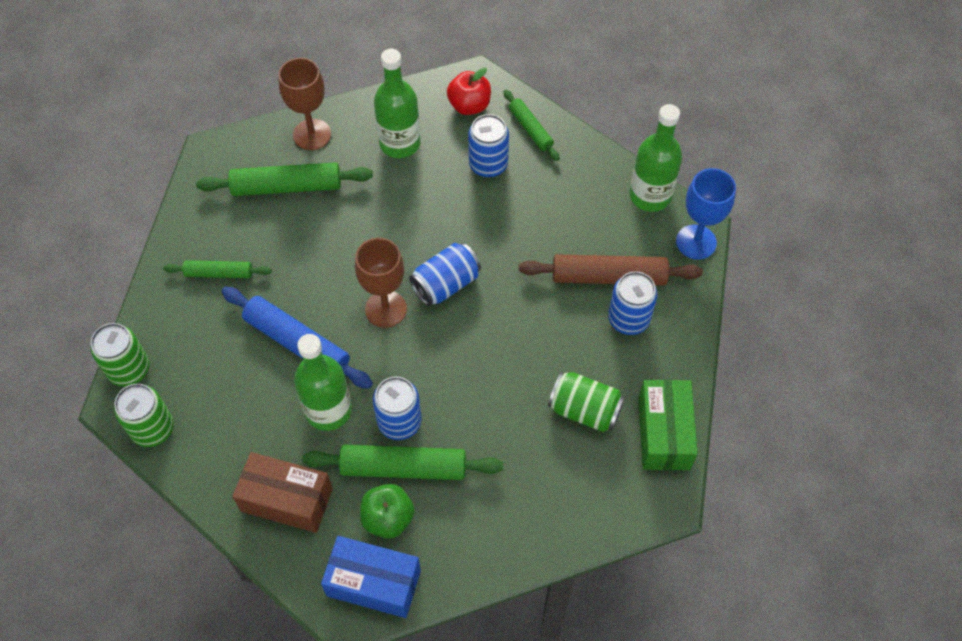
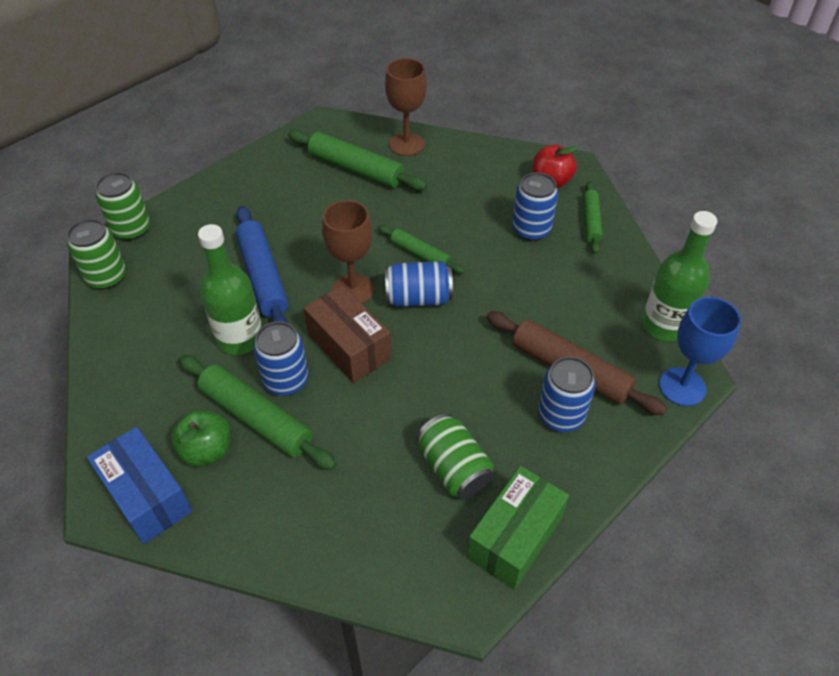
camera: 35 degrees right, 10 degrees down
green rolling pin [164,260,272,278] -> green rolling pin moved to [378,225,465,274]
brown box [232,452,333,533] -> brown box moved to [304,285,391,383]
green bottle [374,49,420,158] -> none

